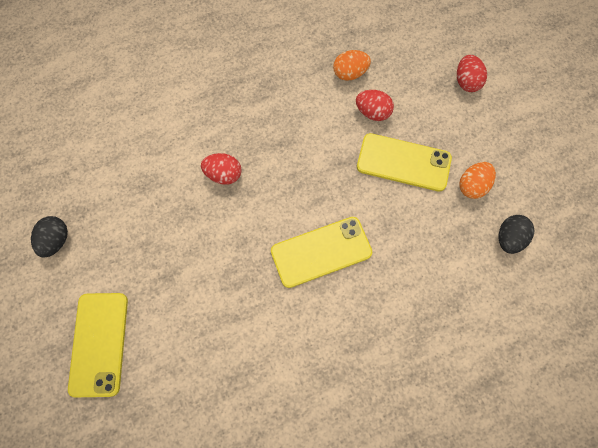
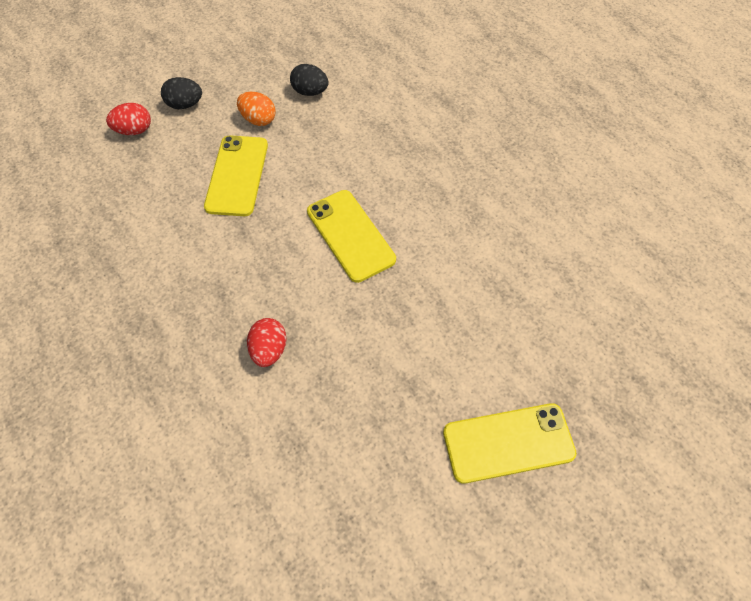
camera: 100 degrees left, 10 degrees down
black egg [31,216,68,258] -> black egg moved to [161,77,202,109]
orange egg [333,50,371,81] -> none
red egg [356,90,394,121] -> none

